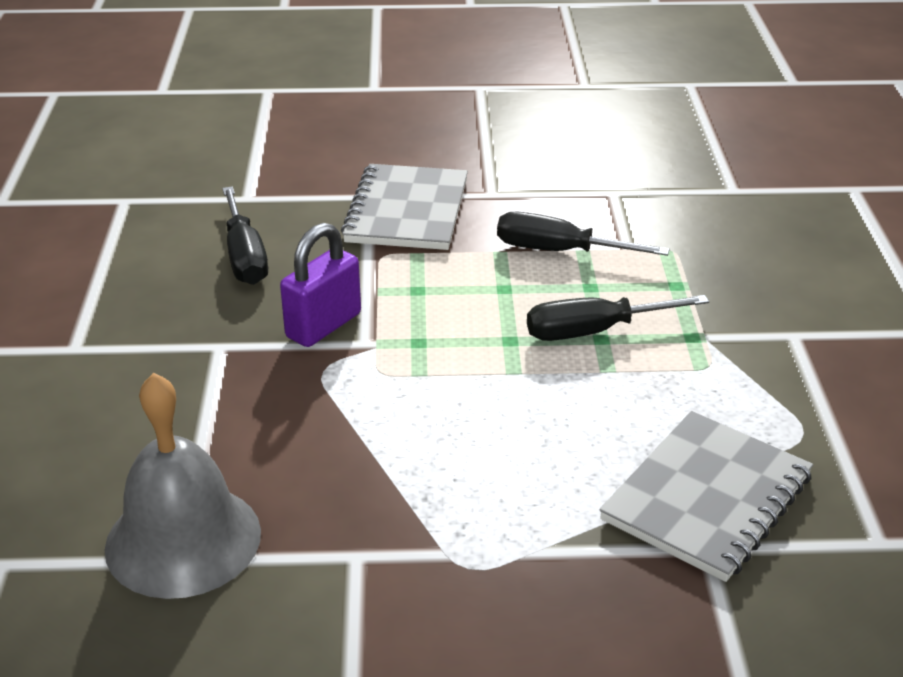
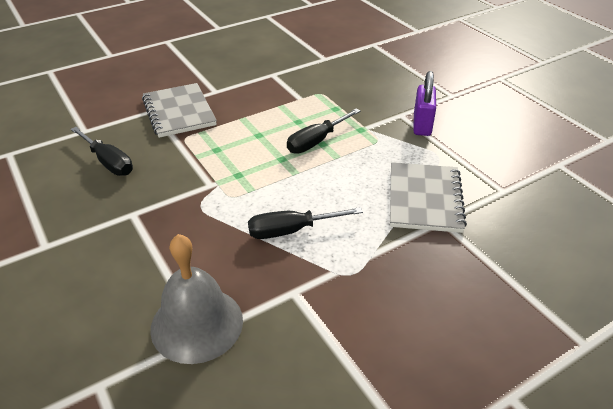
camera: 30 degrees left, 5 degrees up
purple padlock [280,223,361,347] -> purple padlock moved to [413,71,436,136]
black screwdriver [497,212,670,256] -> black screwdriver moved to [248,207,363,239]

